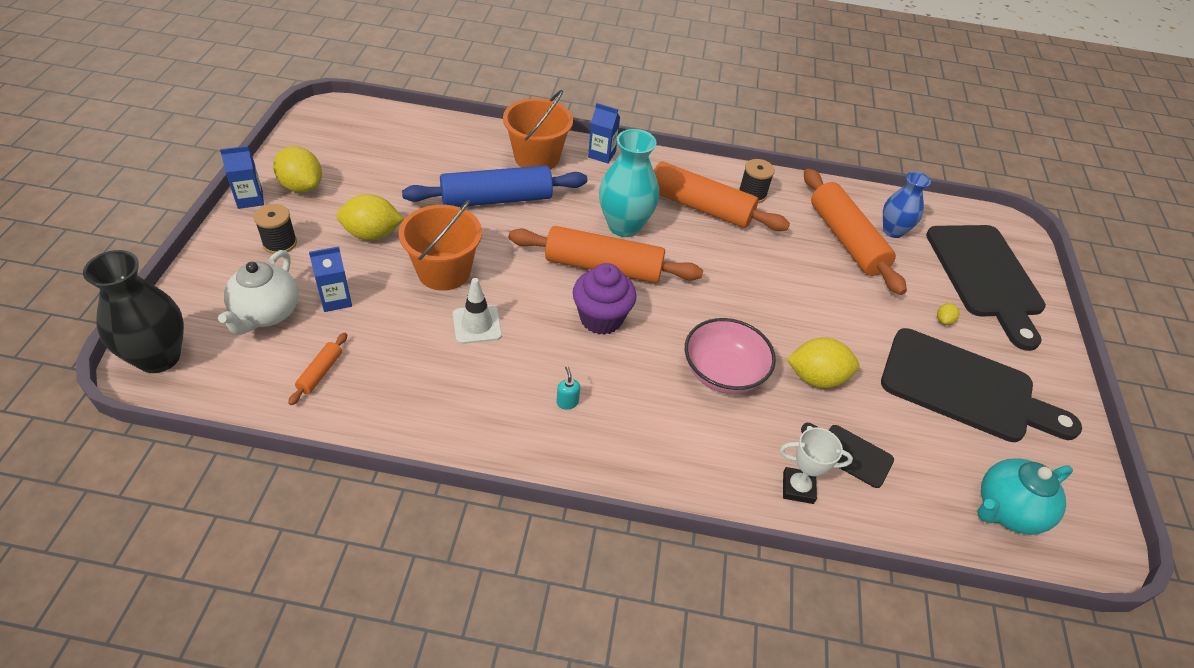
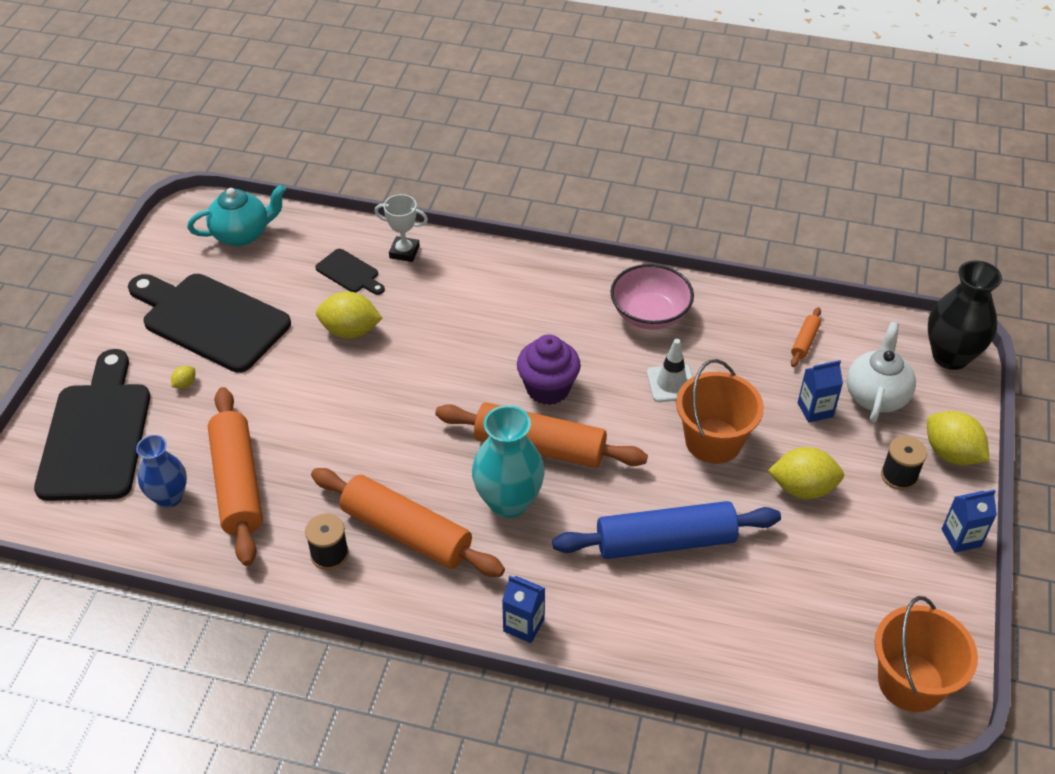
camera: 170 degrees left, 0 degrees up
yellow lemon [273,147,322,193] -> yellow lemon moved to [927,411,989,465]
orange bucket [503,90,573,170] -> orange bucket moved to [875,596,978,712]
turquoise soap dispenser [556,366,580,410] -> none
pink bowl [685,318,776,394] -> pink bowl moved to [610,264,694,330]

